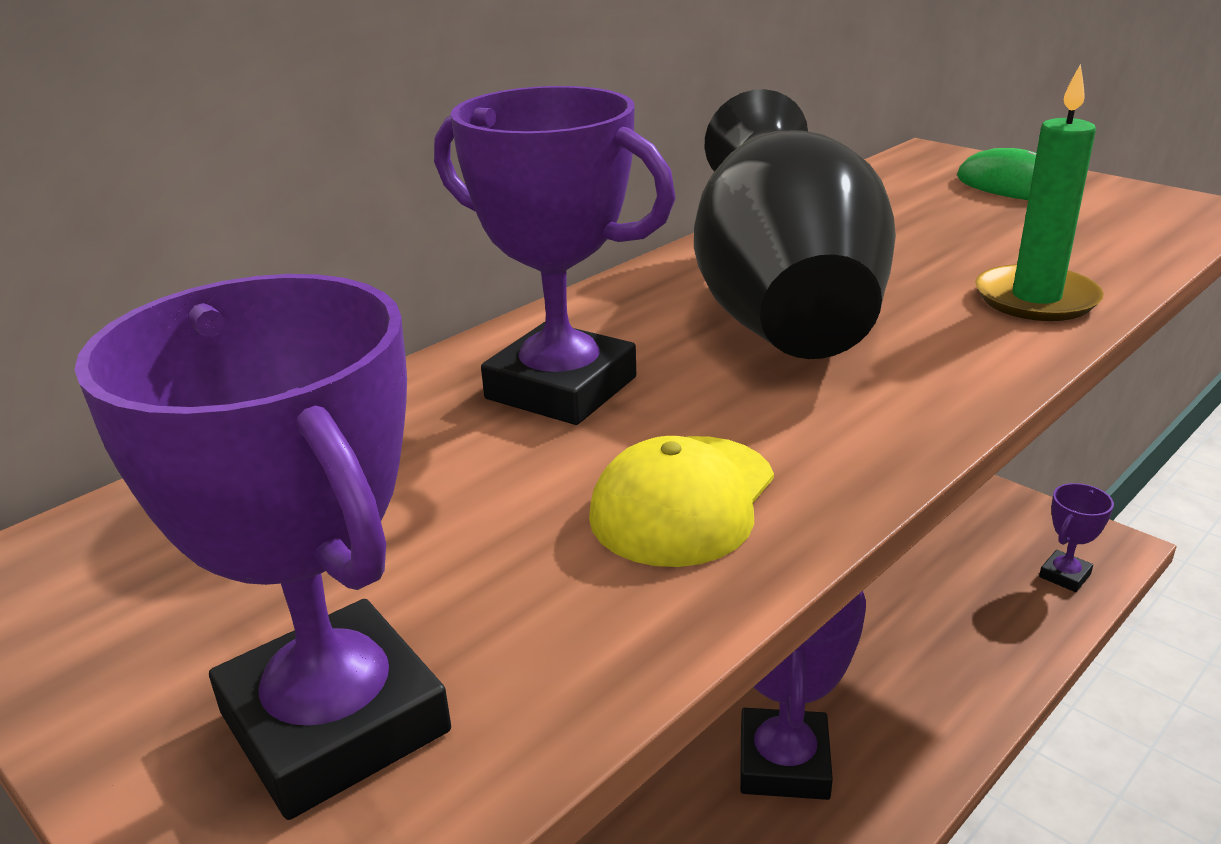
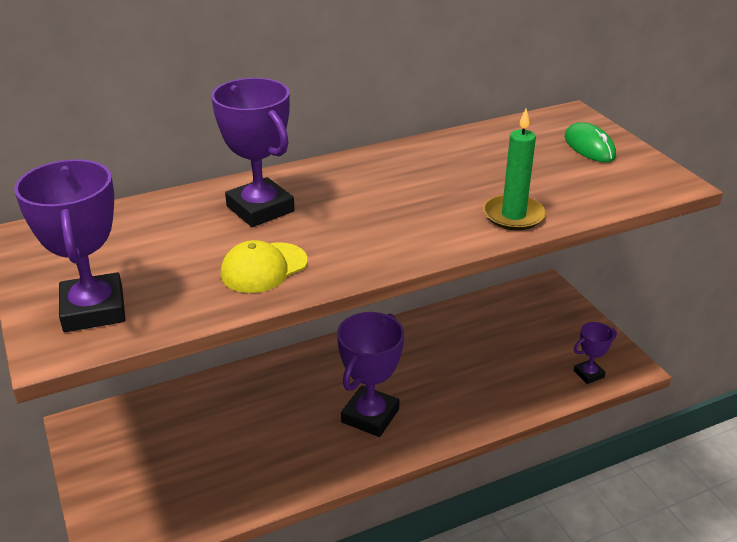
camera: 20 degrees right, 5 degrees up
black vase [694,89,896,359] -> none

